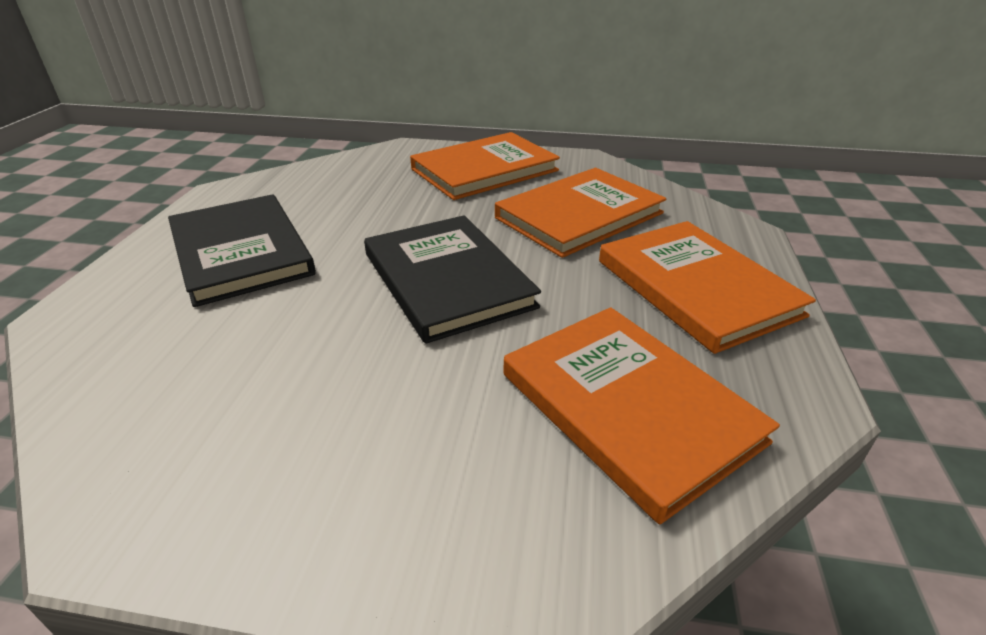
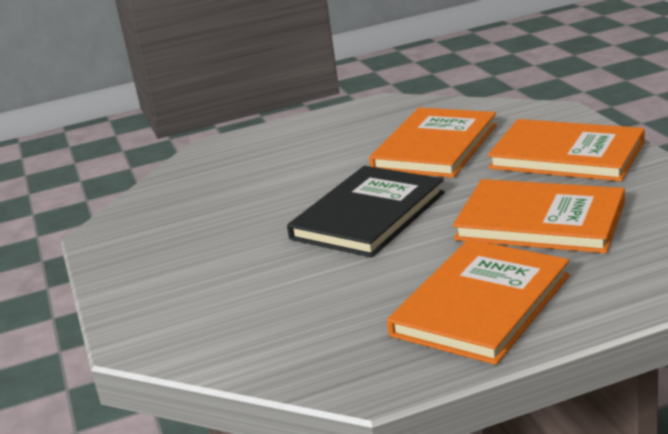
camera: 65 degrees right, 10 degrees down
black book [168,194,316,307] -> none
orange book [504,307,780,524] -> orange book moved to [369,108,497,178]

